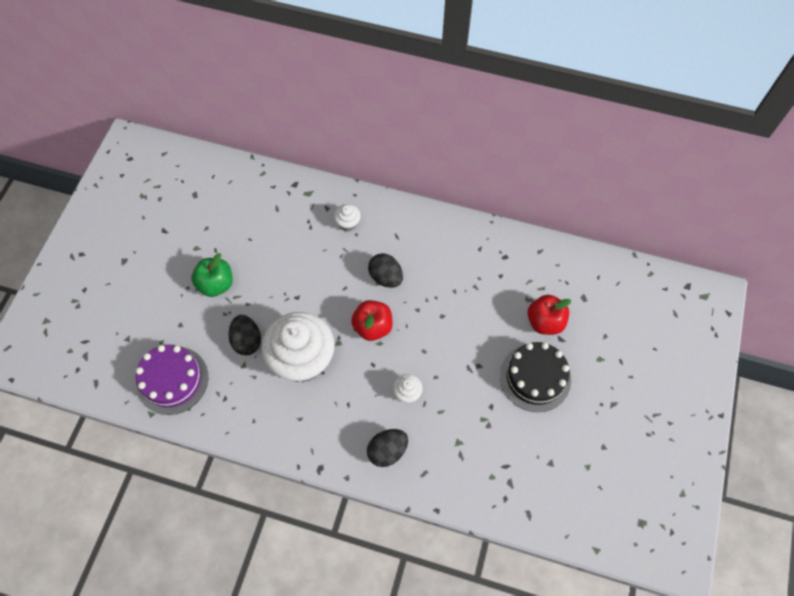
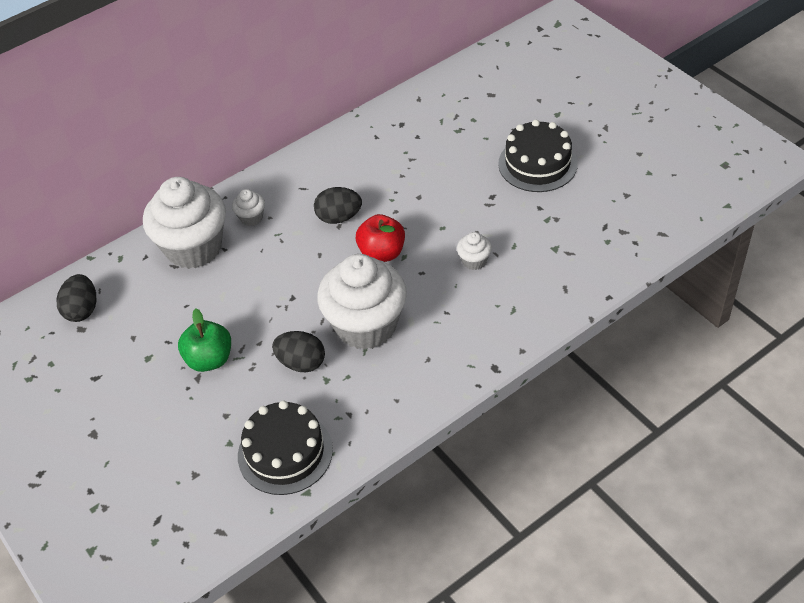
camera: 50 degrees left, 15 degrees down
purple cake [136,345,208,415] -> black cake [238,400,333,495]
black egg [367,429,408,467] -> black egg moved to [56,274,96,322]
red apple [527,295,571,335] -> none
none -> white cupcake [143,177,226,269]

